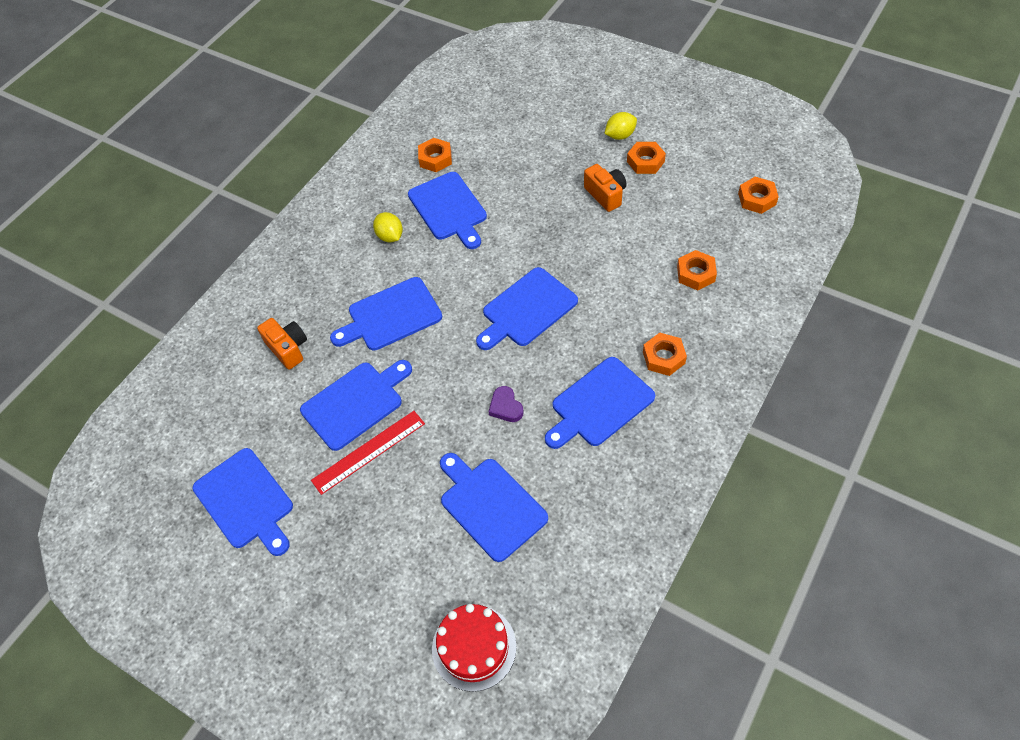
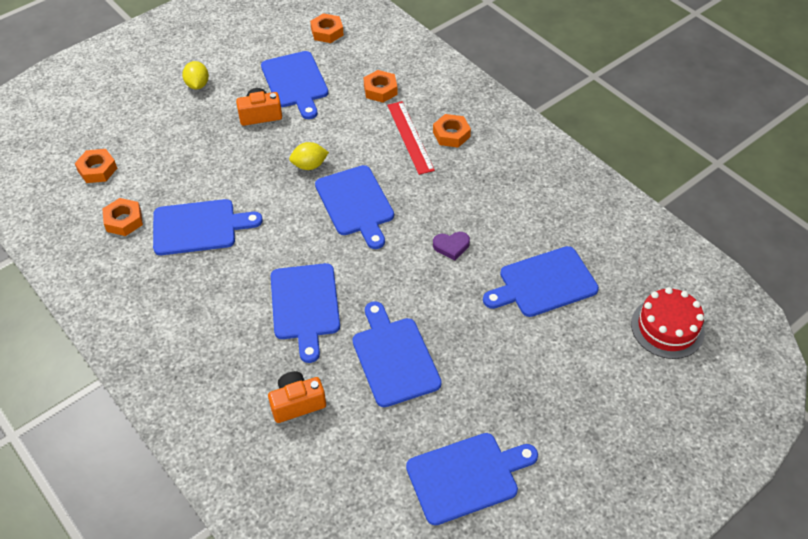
camera: 75 degrees left, 5 degrees down
red ruler [311,411,425,495] -> red ruler moved to [387,101,435,175]
yellow lemon [373,212,403,242] -> yellow lemon moved to [289,142,329,170]
blue cutting board [545,357,655,449] -> blue cutting board moved to [261,51,328,119]
orange nut [627,142,666,174] -> orange nut moved to [75,149,117,183]

